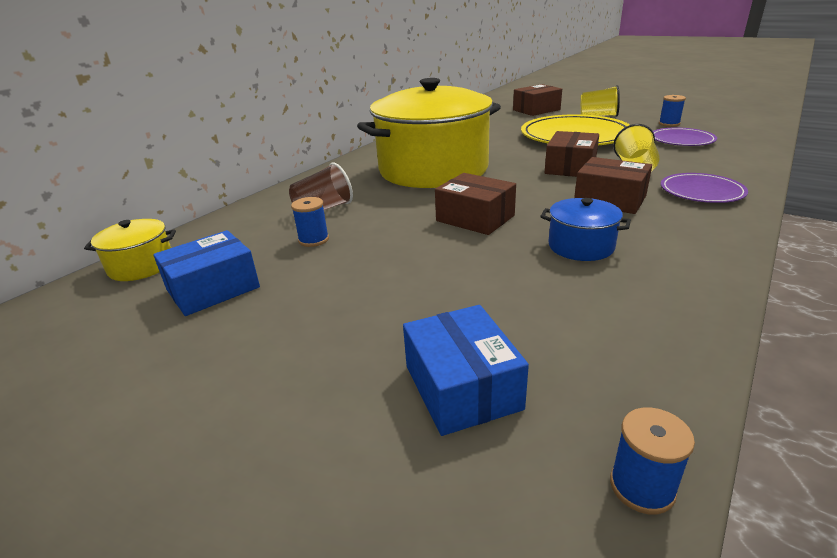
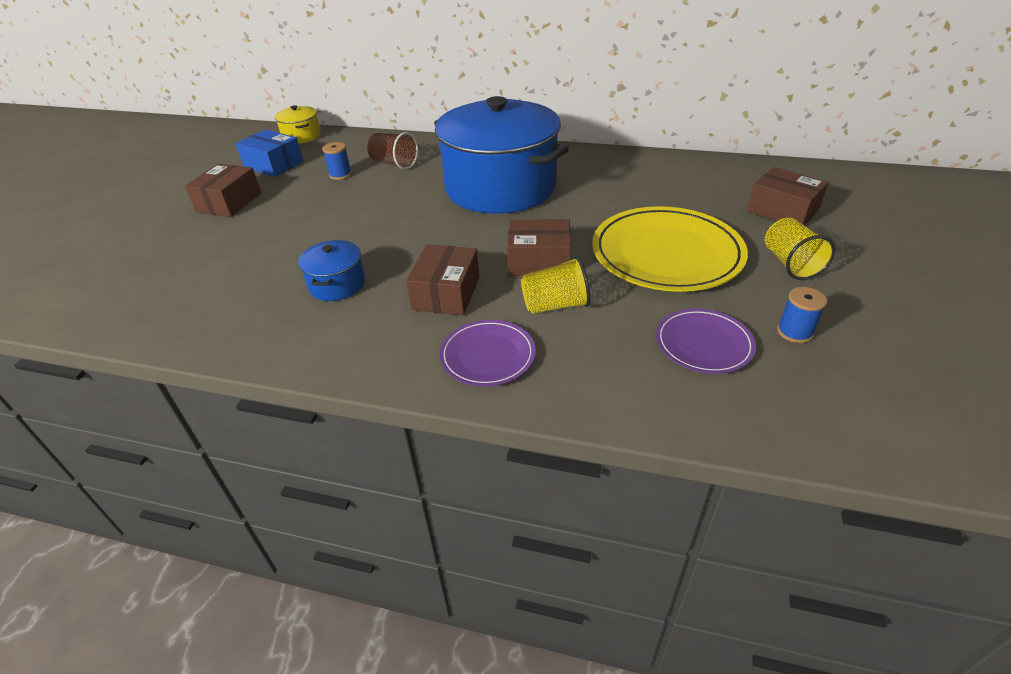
camera: 70 degrees right, 10 degrees up
yellow pot [357,78,501,188] -> blue pot [434,96,569,214]
blue box [403,305,529,436] -> none
brown box [435,173,516,235] -> brown box moved to [185,164,261,217]
blue spool [610,407,695,515] -> none

